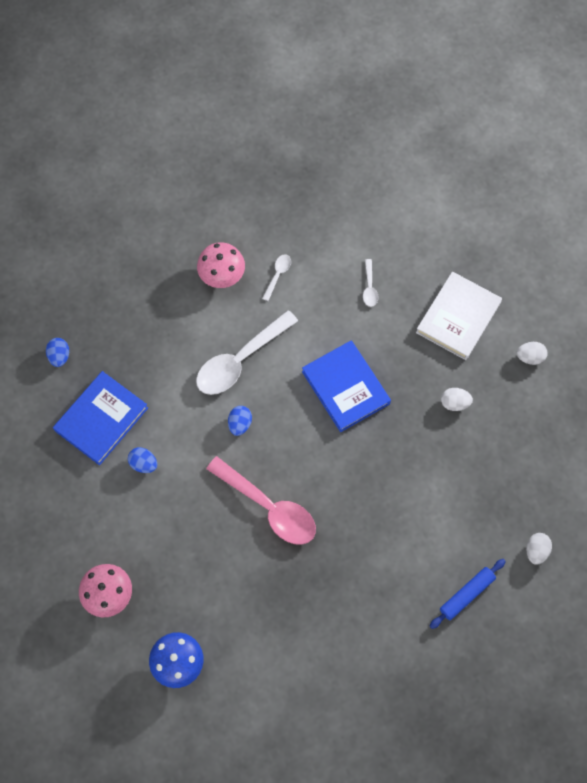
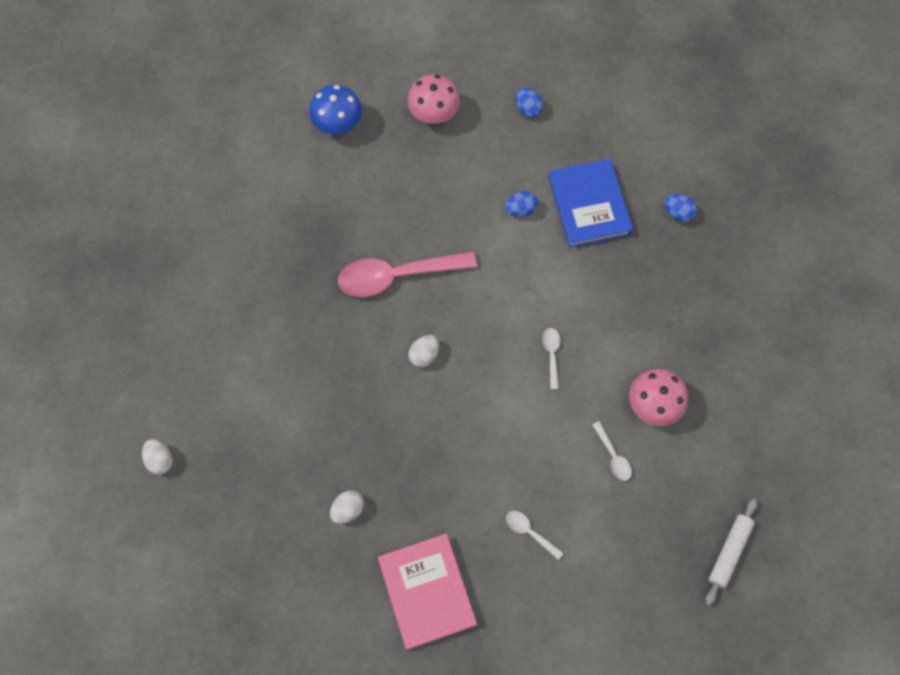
camera: 130 degrees right, 0 degrees up
white spoon [196,310,298,395] -> white spoon [542,328,561,389], size x0.44
blue egg [228,406,252,436] -> blue egg moved to [516,88,544,118]
blue book [302,340,391,432] -> none
white book [416,272,502,360] -> pink book [378,533,477,650]
blue rolling pin [430,559,506,629] -> none
white egg [517,342,548,365] -> white egg moved to [408,335,439,367]
none -> white rolling pin [705,498,757,606]

